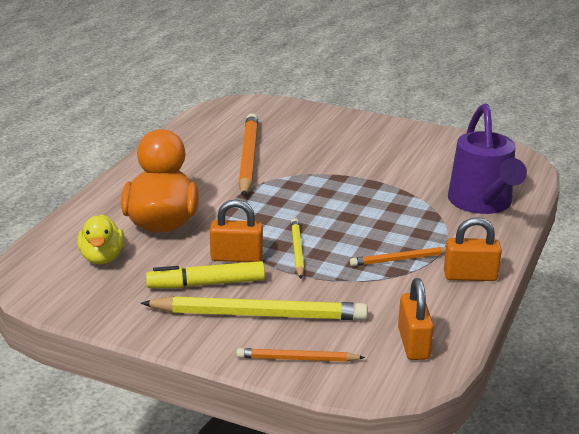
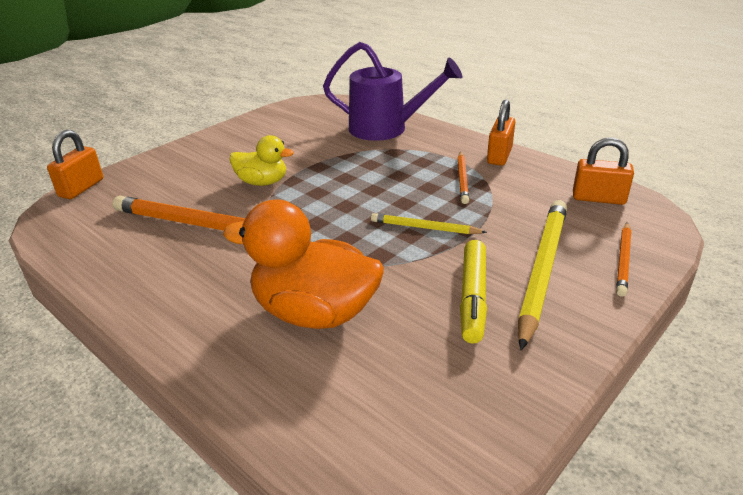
camera: 70 degrees left, 5 degrees up
yellow duck [77,214,124,264] -> yellow duck moved to [230,135,294,186]
orange padlock [210,200,263,262] -> orange padlock moved to [47,130,103,199]

